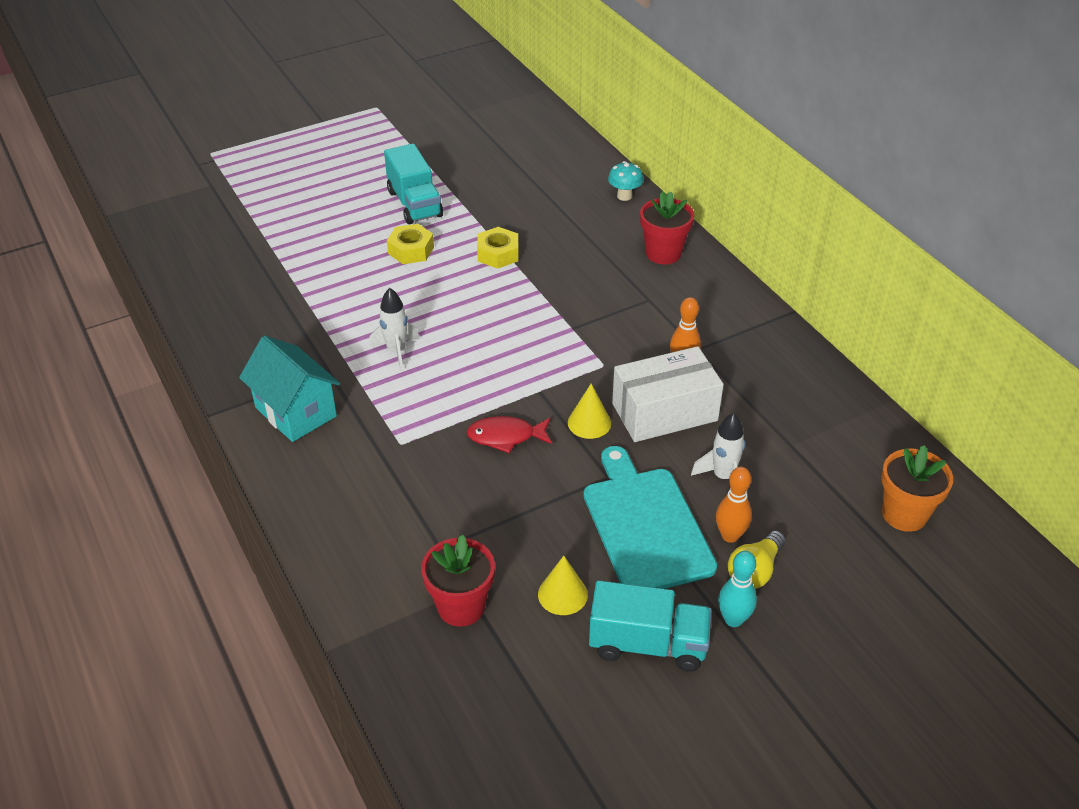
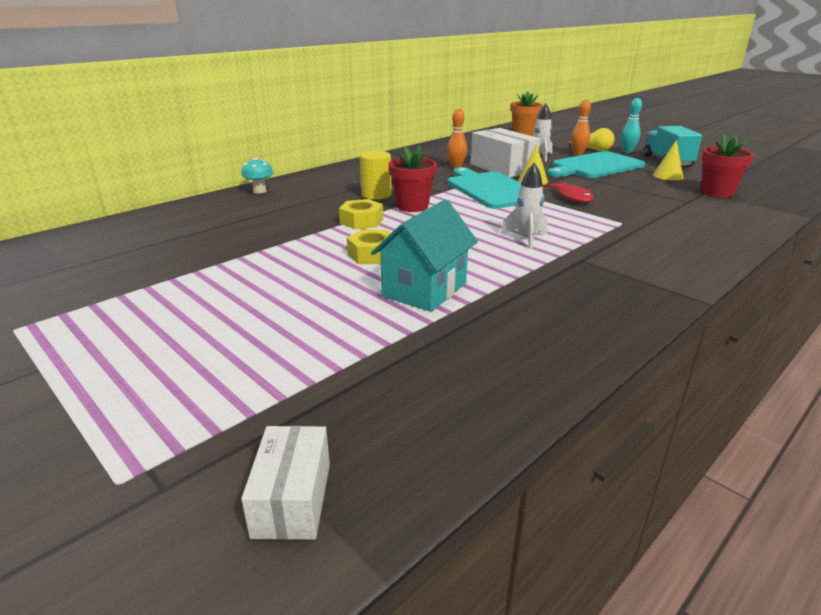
camera: 105 degrees left, 15 degrees down
turquoise house [239,336,340,442] -> turquoise house moved to [371,199,478,312]
turquoise truck [384,144,443,224] -> none
red flower pot [640,191,694,264] -> red flower pot moved to [388,145,437,212]
none -> white box [241,426,330,540]
none -> yellow cylinder [360,151,392,200]
none -> turquoise cutting board [448,167,545,209]

